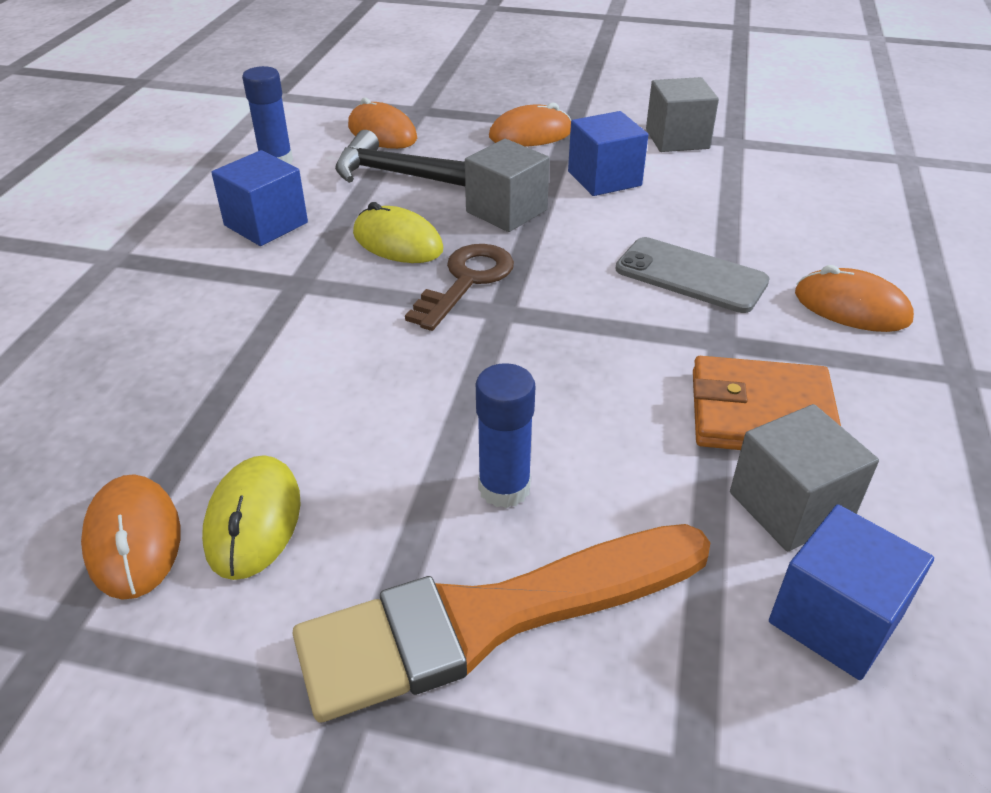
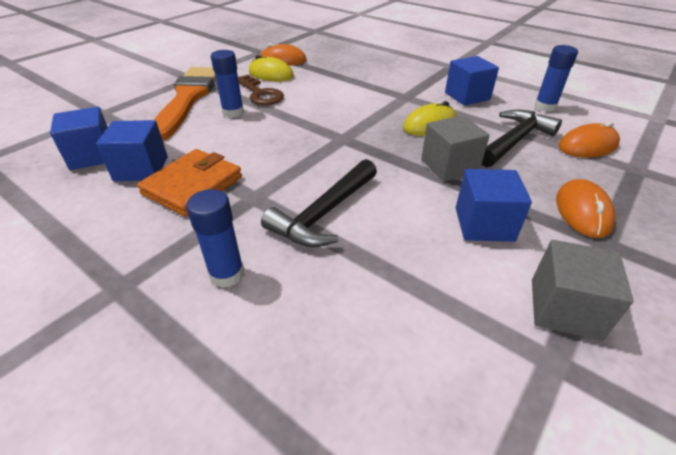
camera: 115 degrees right, 0 degrees up
brown key [405,244,514,331] -> brown key moved to [238,75,284,105]
grey phone [615,237,770,313] -> black hammer [261,159,377,247]
grey cube [730,404,879,551] -> blue cube [96,120,168,181]
orange mouse [795,265,914,332] -> blue glue stick [186,189,244,288]

